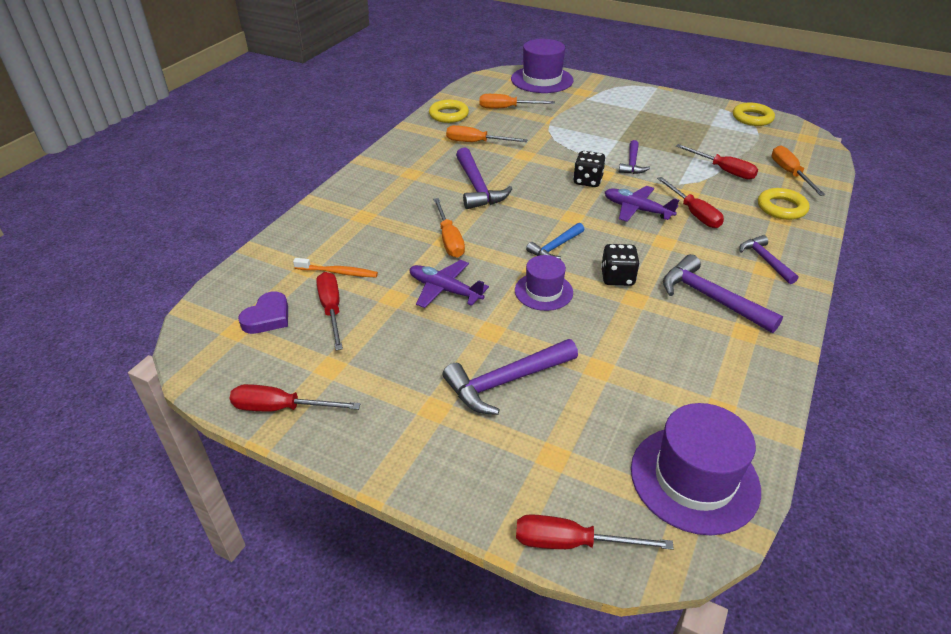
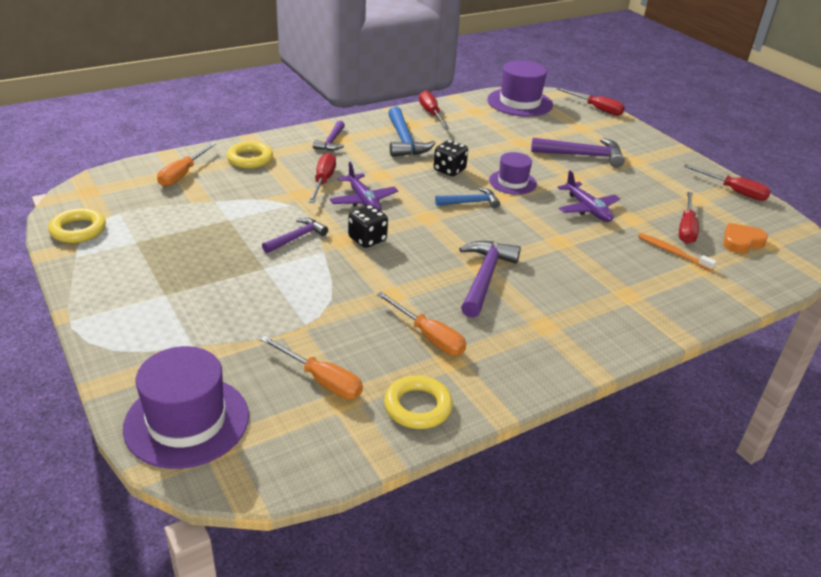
camera: 150 degrees left, 5 degrees down
purple heart [238,291,288,334] -> orange heart [723,223,768,253]
orange screwdriver [433,198,465,258] -> none
purple hammer [663,254,783,333] -> blue hammer [388,107,436,157]
red screwdriver [676,144,758,180] -> red screwdriver moved to [419,90,449,129]

